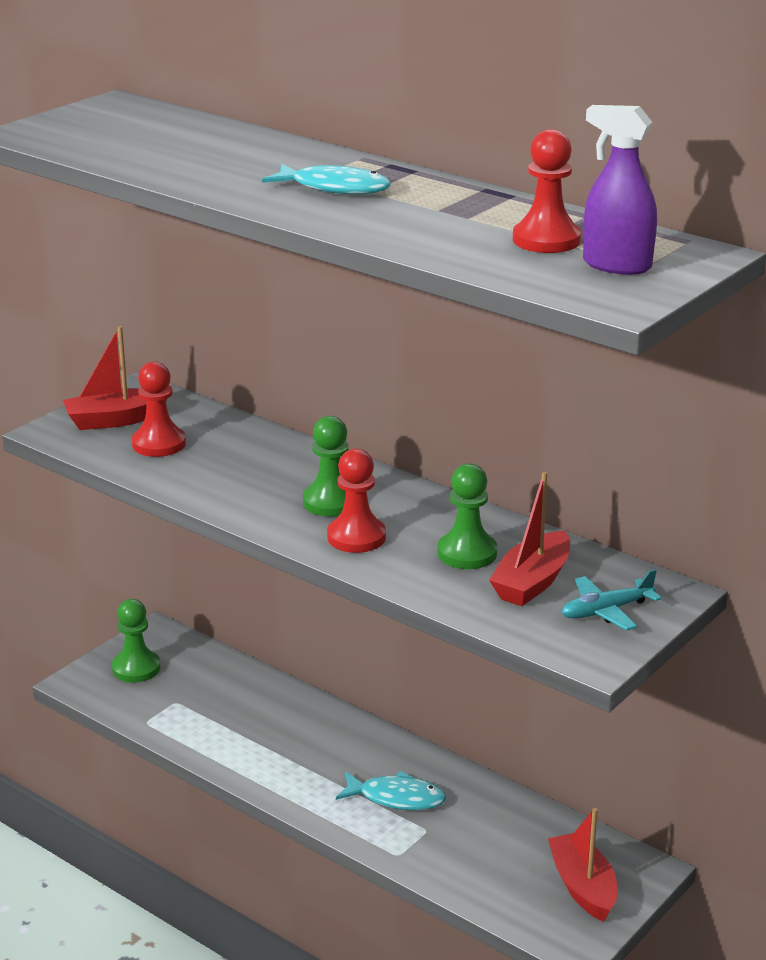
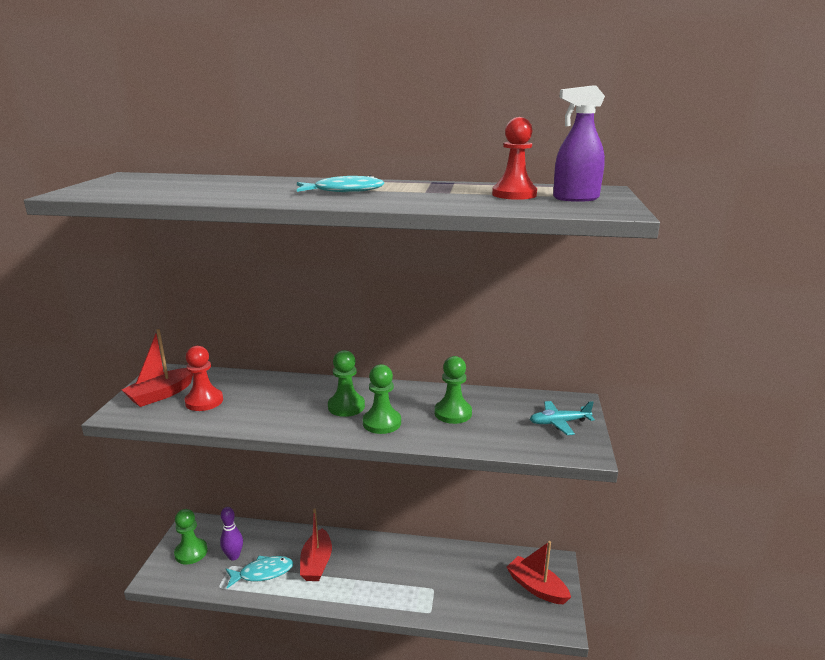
camera: 30 degrees left, 5 degrees down
red pawn [327,448,386,553] -> green pawn [363,364,401,434]
turquoise fish [336,771,446,810] -> turquoise fish moved to [226,556,294,588]
red boat [489,472,570,606] -> red boat moved to [300,509,332,581]
turquoise plane [562,569,662,631] -> turquoise plane turned 45 degrees clockwise [530,401,595,435]
none -> purple bowling pin [220,507,243,561]

